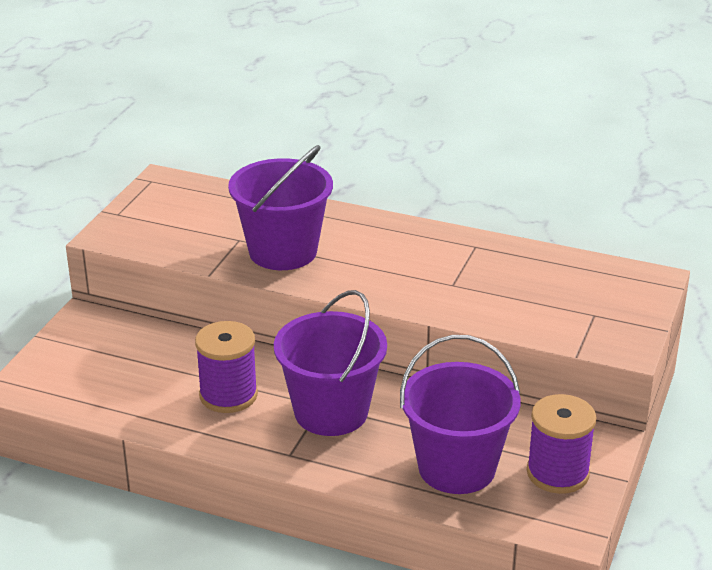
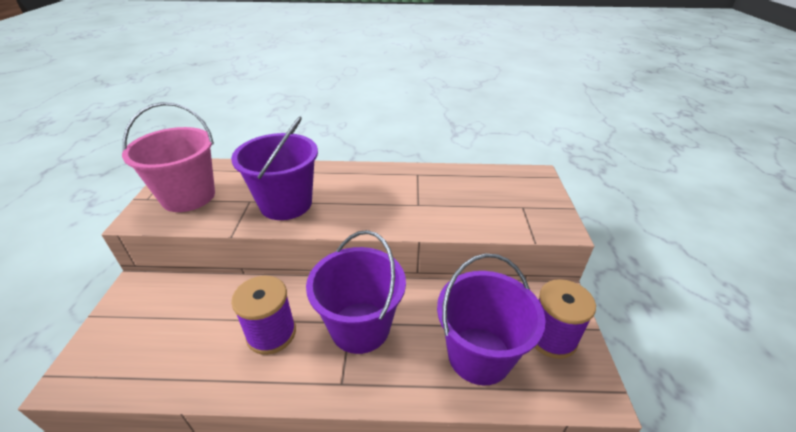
camera: 20 degrees left, 5 degrees up
none -> pink bucket [122,102,215,212]

